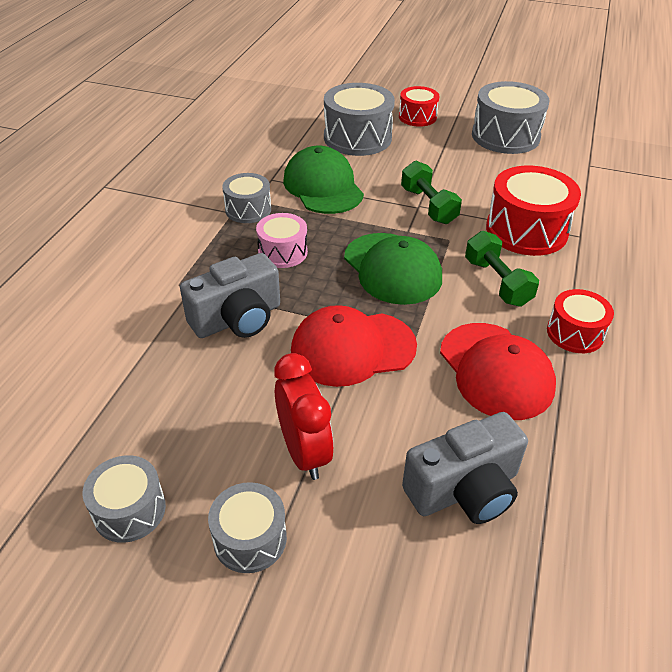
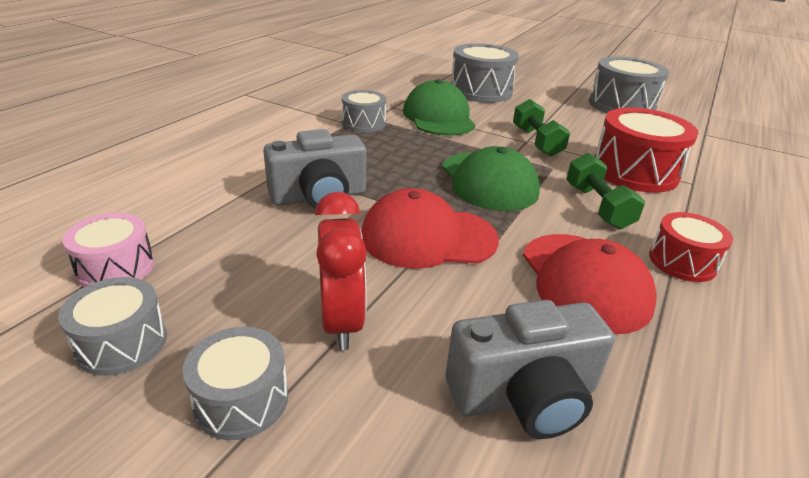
camera: 10 degrees right, 10 degrees down
pink drum [256,213,308,268] -> pink drum moved to [62,213,154,287]
red drum [399,86,439,127] -> none

